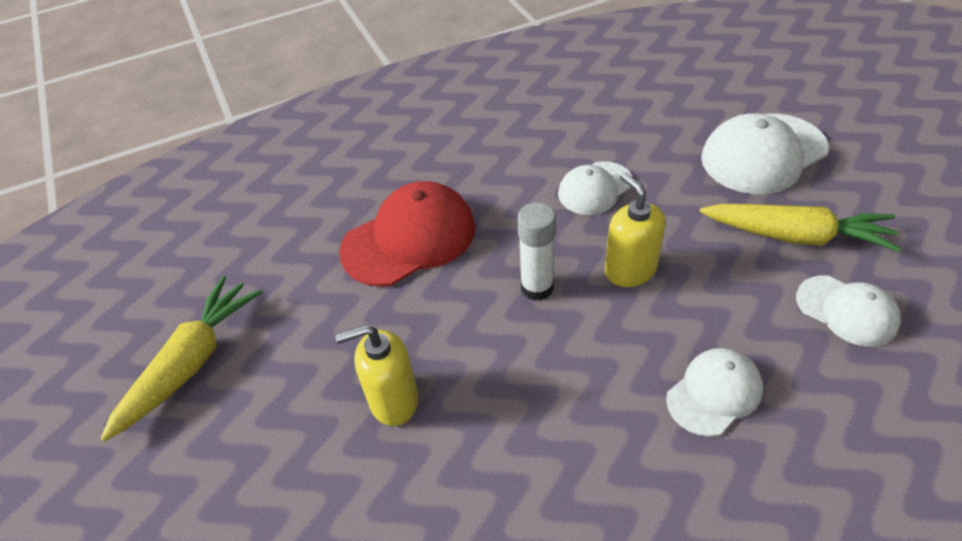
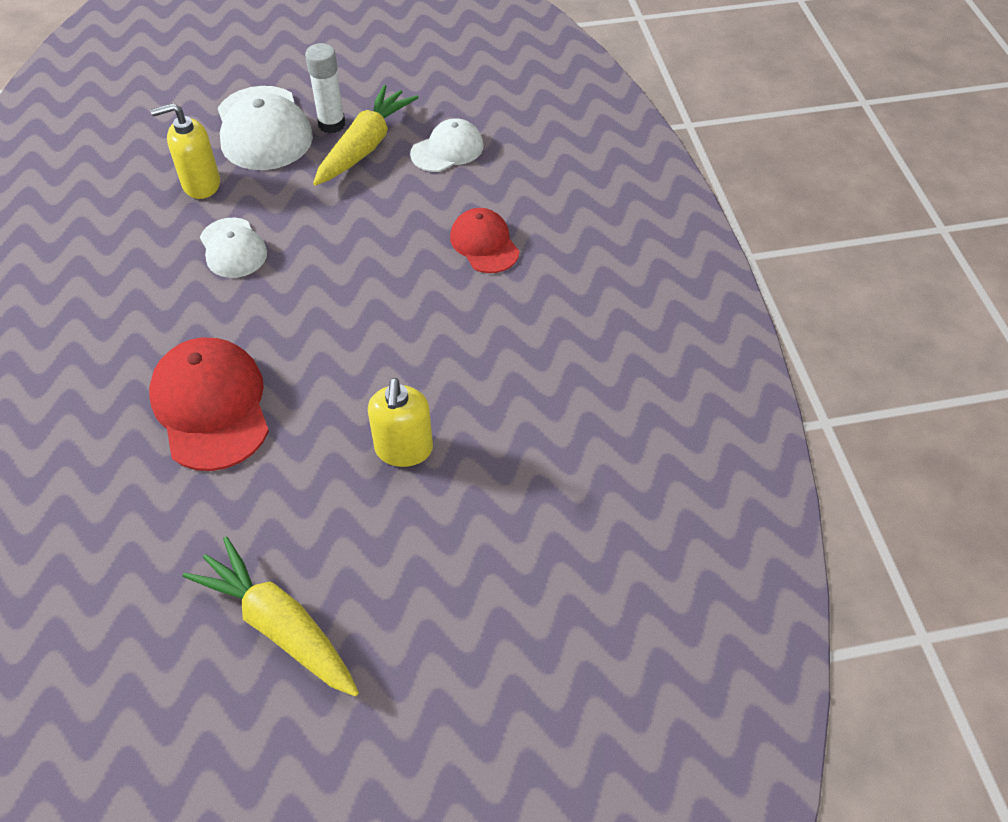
camera: 80 degrees left, 5 degrees up
white glue stick [517,203,556,301] -> white glue stick moved to [305,43,345,133]
yellow soap dispenser [605,172,665,287] -> yellow soap dispenser moved to [150,103,220,199]
white cap [666,348,763,437] -> red cap [450,208,520,273]

